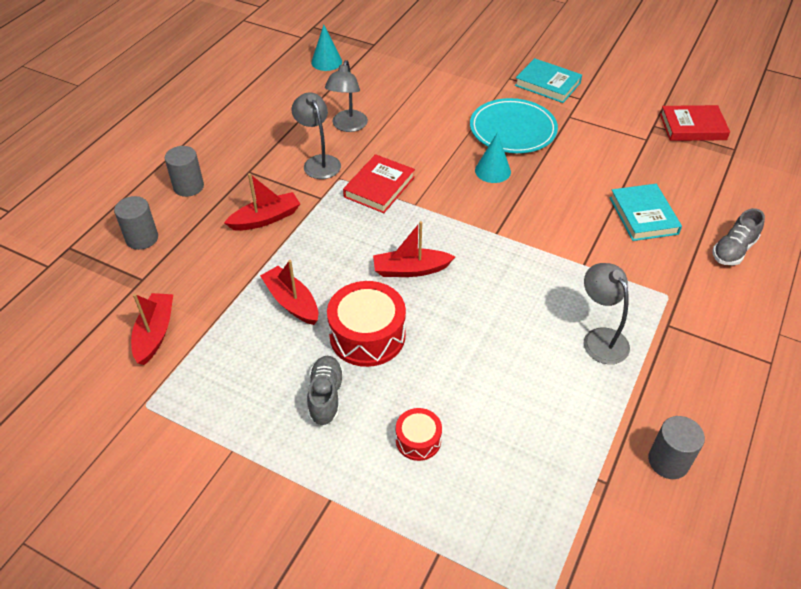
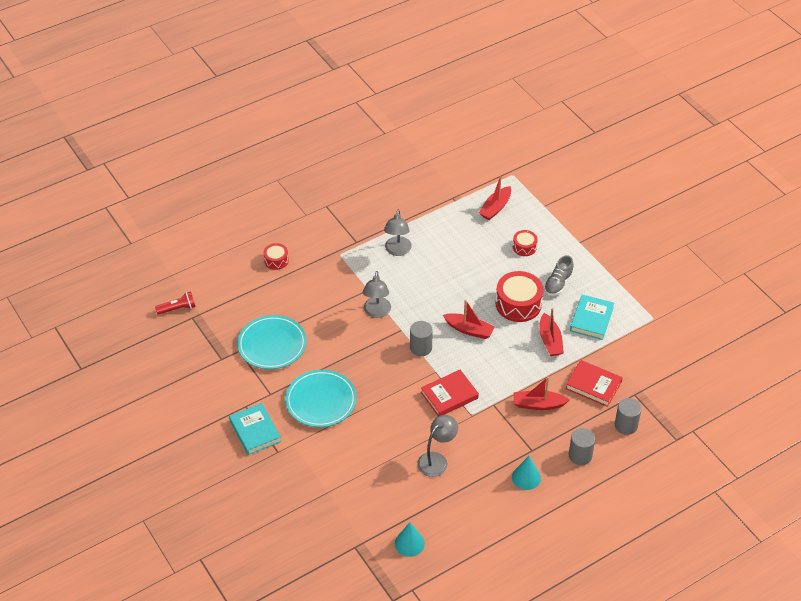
camera: 150 degrees left, 0 degrees up
red boat [131,293,173,365] -> red boat moved to [479,176,511,220]
grey lamp [291,92,341,179] -> grey lamp moved to [363,271,391,318]
turquoise cone [475,132,511,183] -> turquoise cone moved to [512,456,541,490]
turquoise book [610,184,682,241] -> turquoise book moved to [570,295,614,340]
grey cylinder [648,416,705,479] -> grey cylinder moved to [410,321,433,356]
red book [660,105,730,141] -> red book moved to [565,360,623,407]
grey shoe [713,208,765,265] -> red drum [263,243,289,270]
none -> red flashlight [155,292,196,315]
none -> turquoise plate [237,315,307,369]

